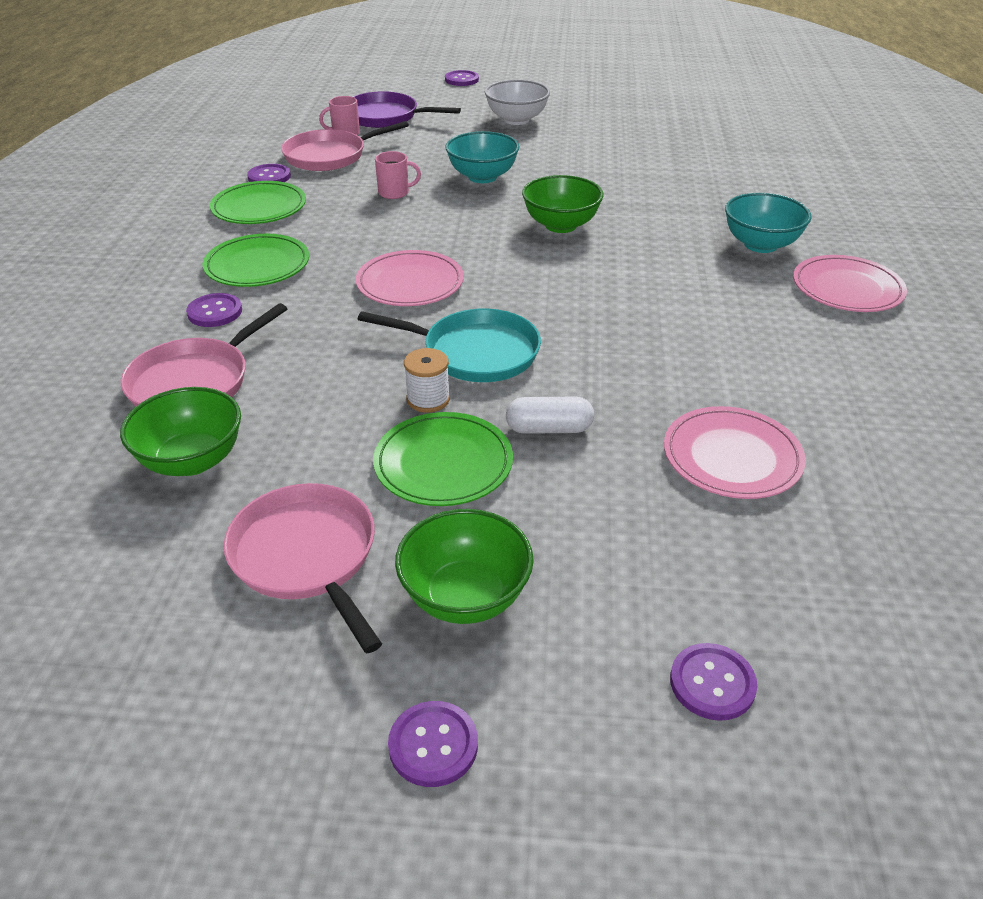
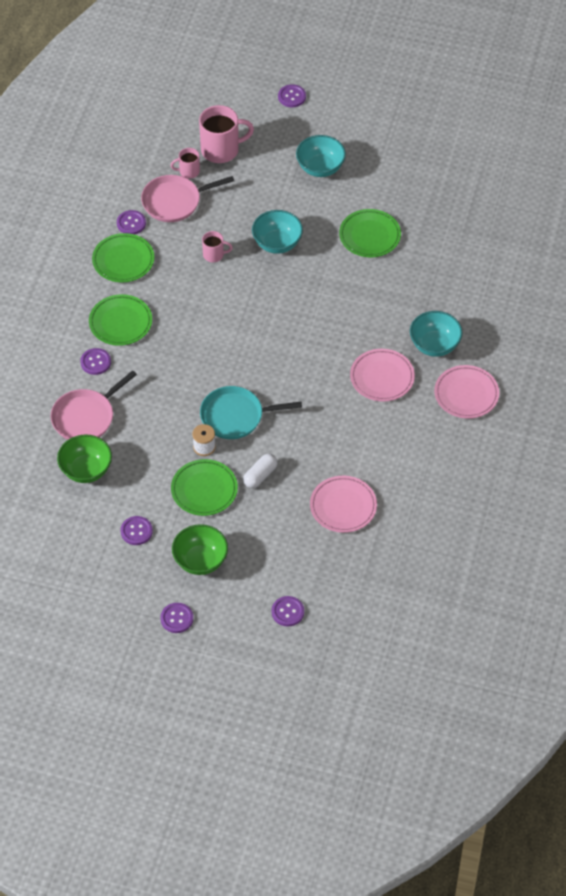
camera: 10 degrees right, 15 degrees up
pink pan [224,483,382,653] -> purple button [120,516,153,545]
purple pan [353,91,461,128] -> pink mug [199,105,254,163]
pink plate [356,250,464,306] -> pink plate moved to [350,349,415,402]
turquoise pan [358,309,541,382] -> turquoise pan turned 150 degrees clockwise [200,386,302,439]
white bowl [485,80,550,125] -> turquoise bowl [296,135,346,177]
white capsule [506,397,594,434] -> white capsule turned 60 degrees counterclockwise [243,454,278,488]
green bowl [522,175,604,233] -> none
none -> green plate [339,209,401,257]

